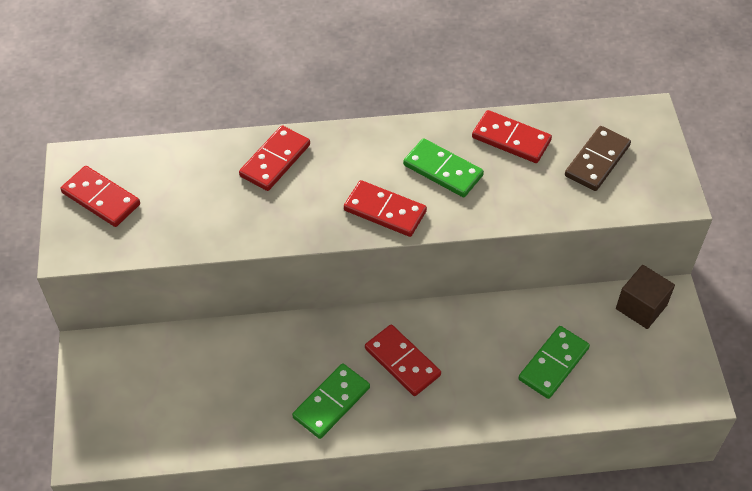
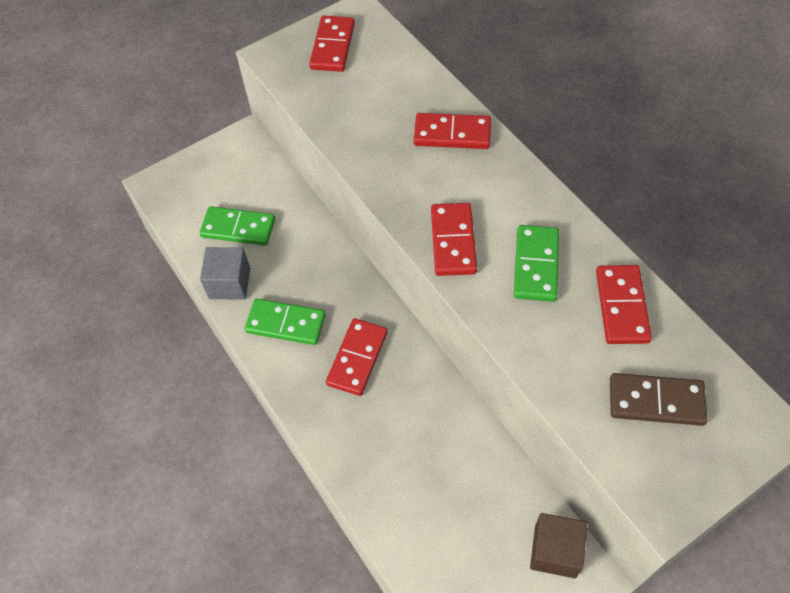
camera: 65 degrees right, 5 degrees up
green domino [518,326,590,399] -> green domino moved to [200,206,275,246]
none -> grey cube [200,247,250,300]

